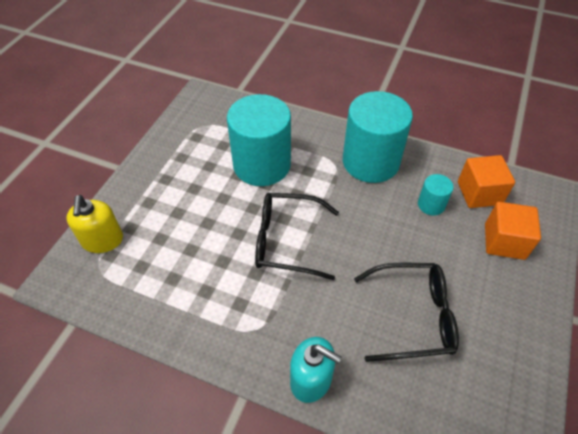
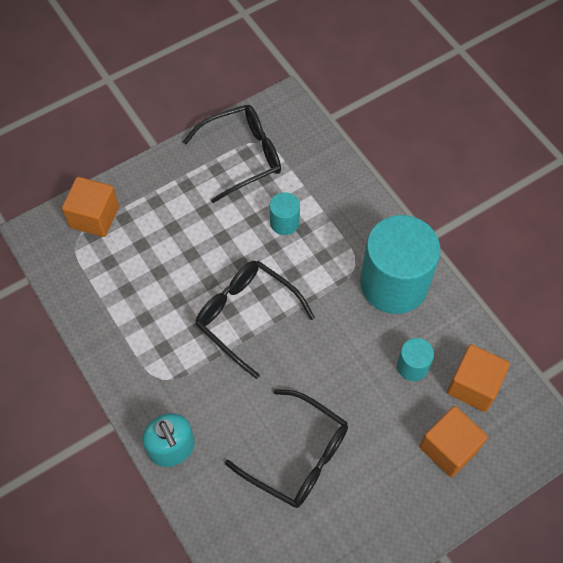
camera: 35 degrees right, 10 degrees up
yellow soap dispenser [66,195,123,253] -> orange cube [62,177,119,237]
turquoise cylinder [227,94,291,186] -> turquoise cylinder [270,192,300,235], size x0.45
none -> black glasses [183,105,281,203]

